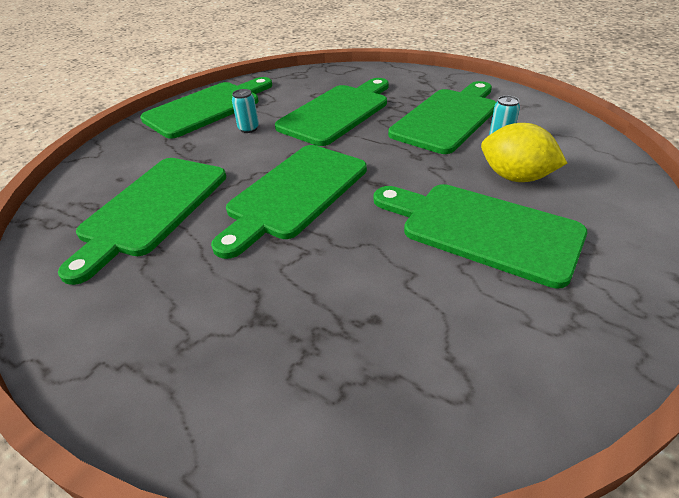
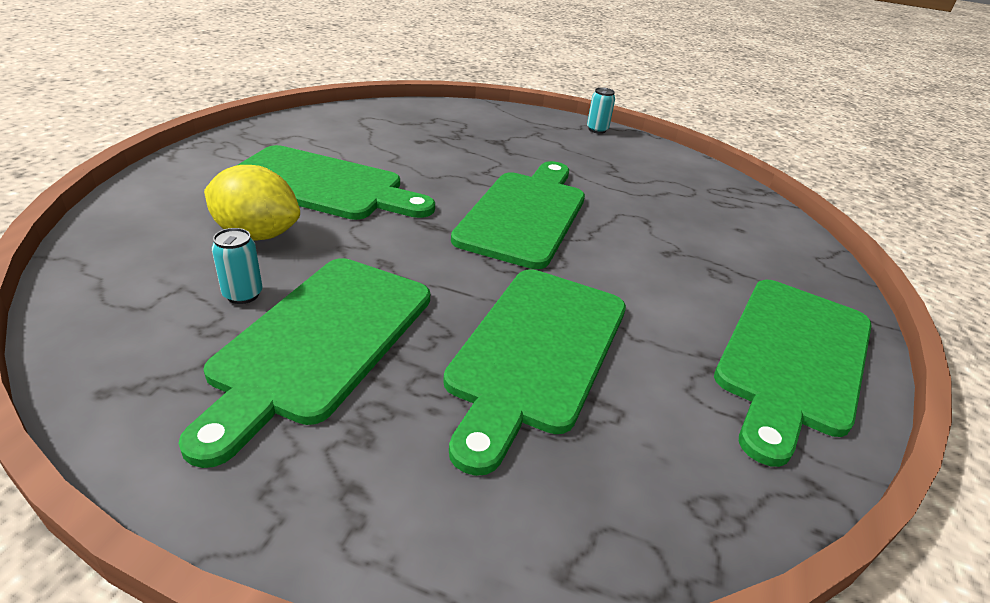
camera: 160 degrees right, 5 degrees down
green cutting board [58,158,226,285] -> none
turquoise can [232,89,259,133] -> turquoise can moved to [587,87,615,134]

